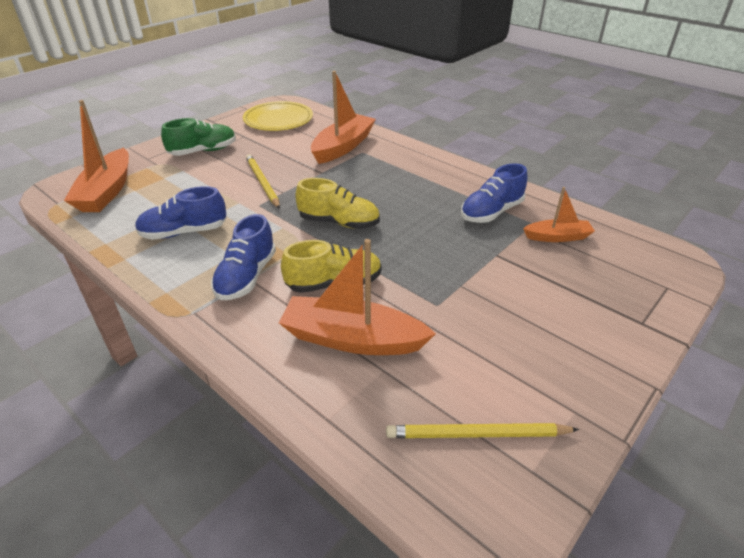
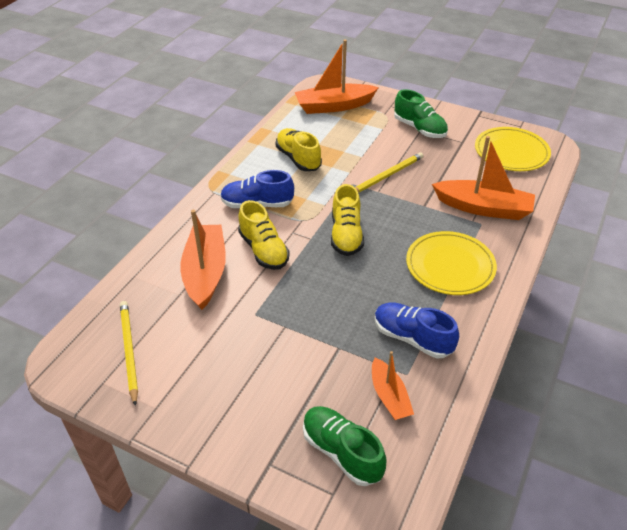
camera: 75 degrees right, 5 degrees up
blue shoe [135,186,226,240] -> yellow shoe [276,128,322,171]
none -> green shoe [303,406,387,486]
none -> yellow plate [406,231,497,295]

